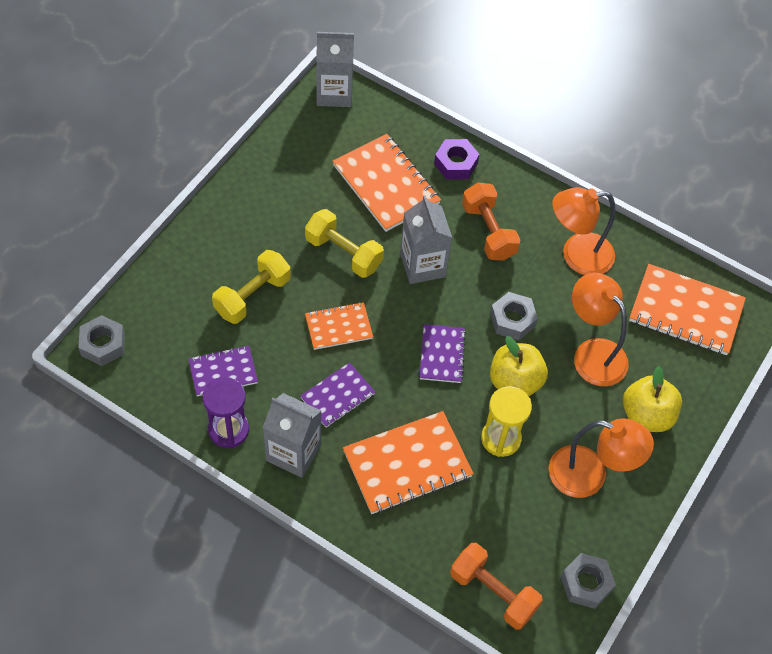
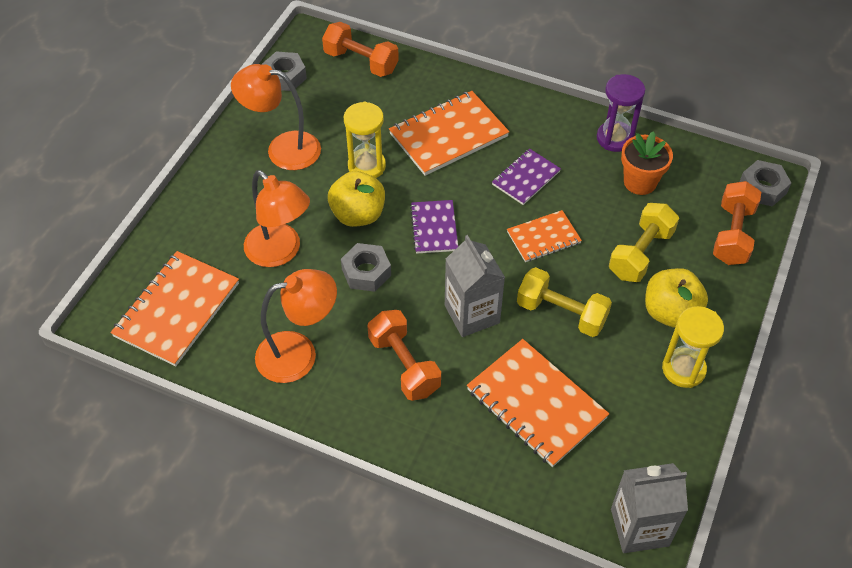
camera: 175 degrees right, 5 degrees down
purple notebook [188,346,258,396] -> orange flower pot [621,132,673,195]
grey carton [263,393,321,478] -> none
purple nut [434,139,479,180] -> none
yellow apple [623,366,682,432] -> yellow apple moved to [645,268,708,328]
orange notebook [629,264,746,355] -> orange notebook turned 75 degrees counterclockwise [110,251,239,366]
none -> yellow hourglass [662,306,724,388]
none -> orange dumbbell [713,181,761,265]

